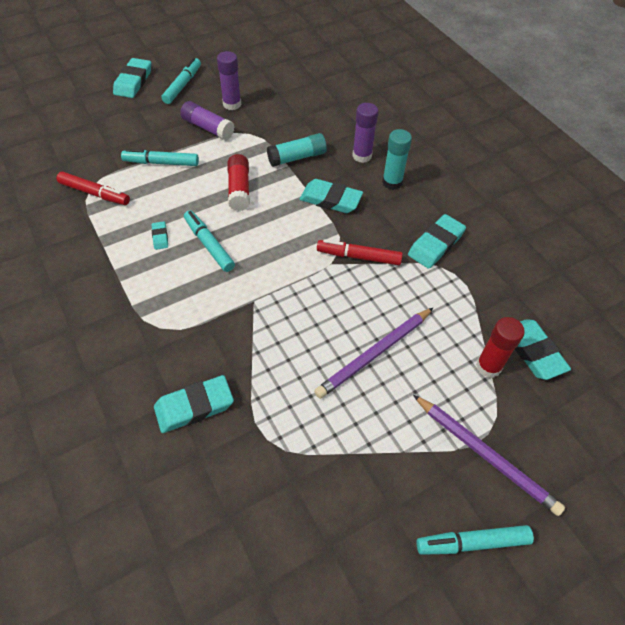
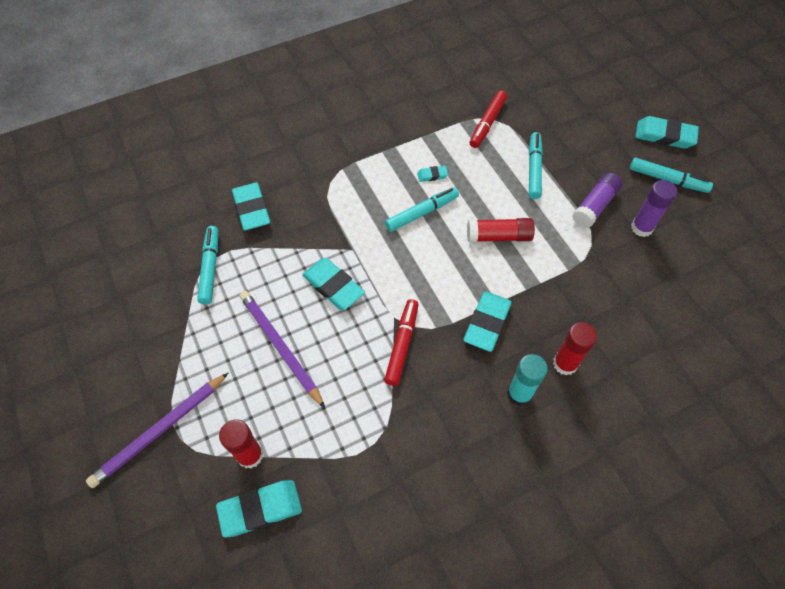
camera: 95 degrees right, 5 degrees up
turquoise glue stick [267,133,327,167] -> none
purple glue stick [352,103,378,163] -> red glue stick [553,322,597,375]
turquoise eraser [408,214,466,269] -> turquoise eraser moved to [302,258,365,310]
turquoise marker [416,525,534,555] -> turquoise marker moved to [197,226,218,305]

